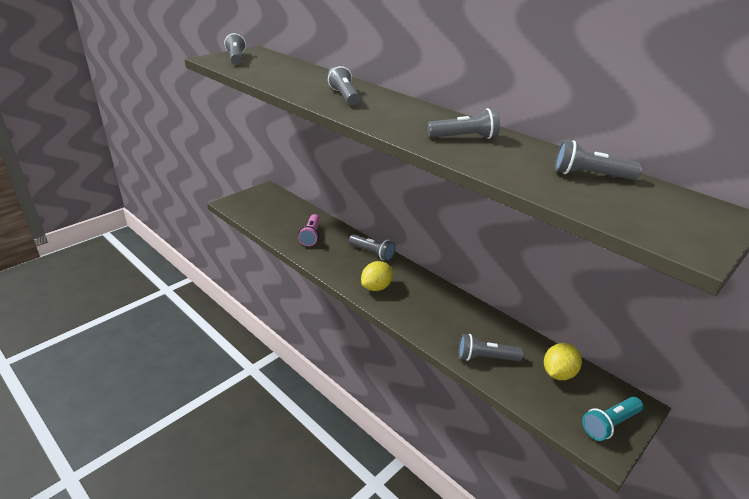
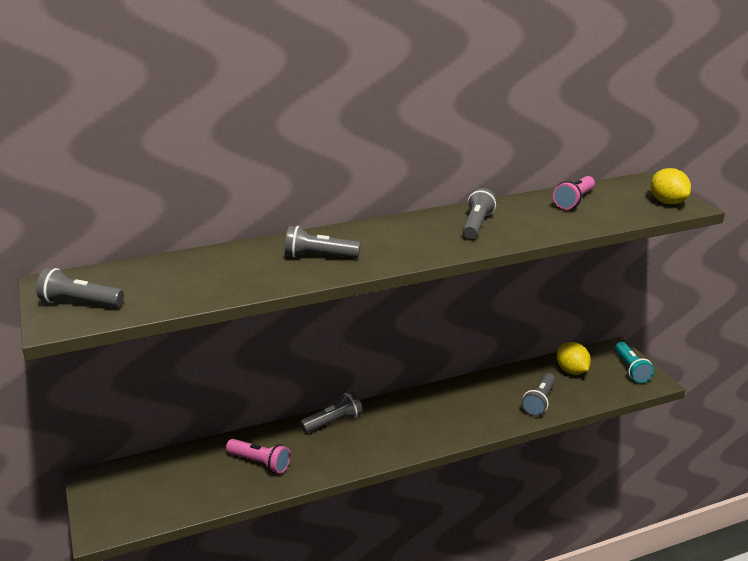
camera: 65 degrees left, 5 degrees down
yellow lemon [361,261,393,291] -> yellow lemon moved to [650,168,691,204]
grey flashlight [555,140,642,180] -> pink flashlight [553,176,595,209]

